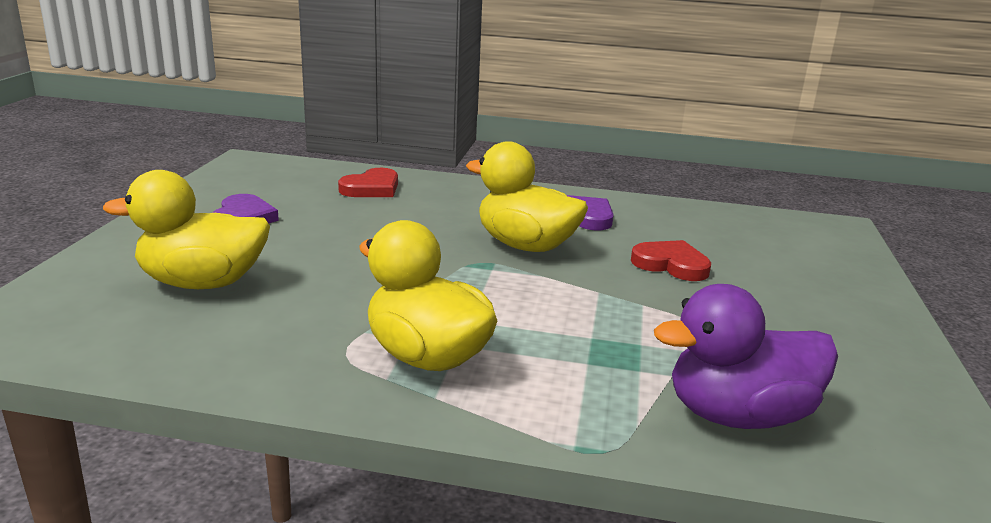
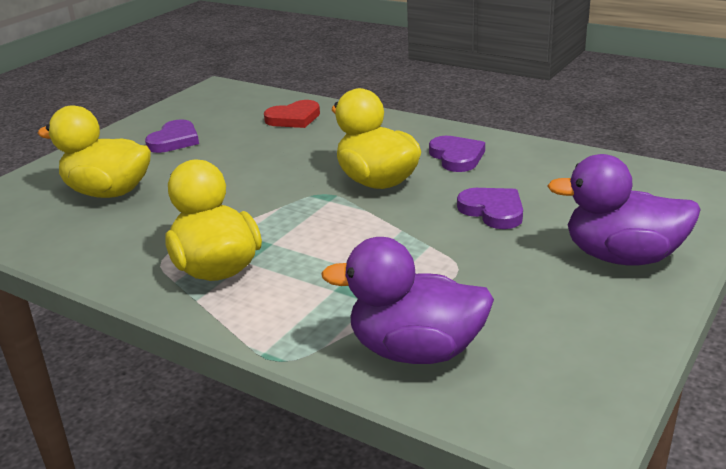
camera: 25 degrees right, 5 degrees up
red heart [631,240,711,281] -> purple heart [457,188,523,229]
none -> purple duck [547,154,701,265]

